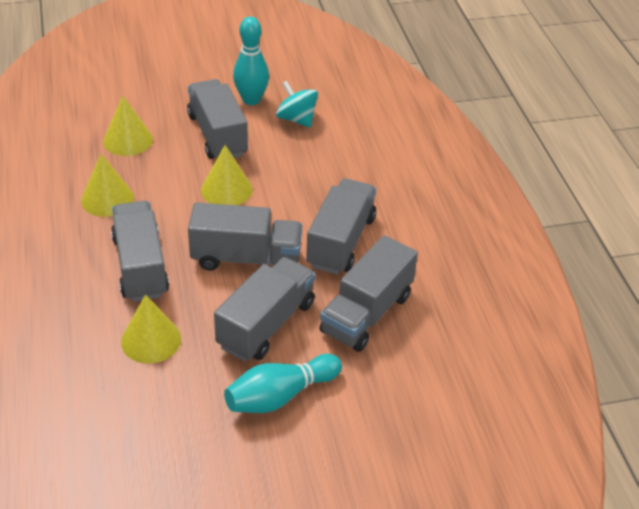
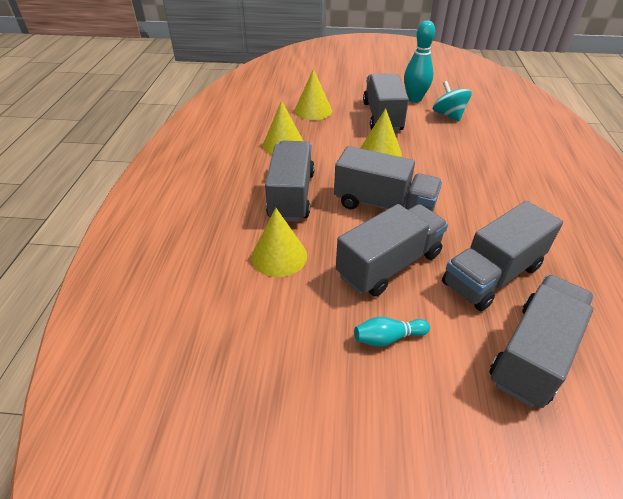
camera: 20 degrees right, 0 degrees up
turquoise bowling pin [224,354,342,413] -> turquoise bowling pin [354,317,430,347], size x0.58
grey truck [306,178,376,274] -> grey truck moved to [490,275,594,408]

